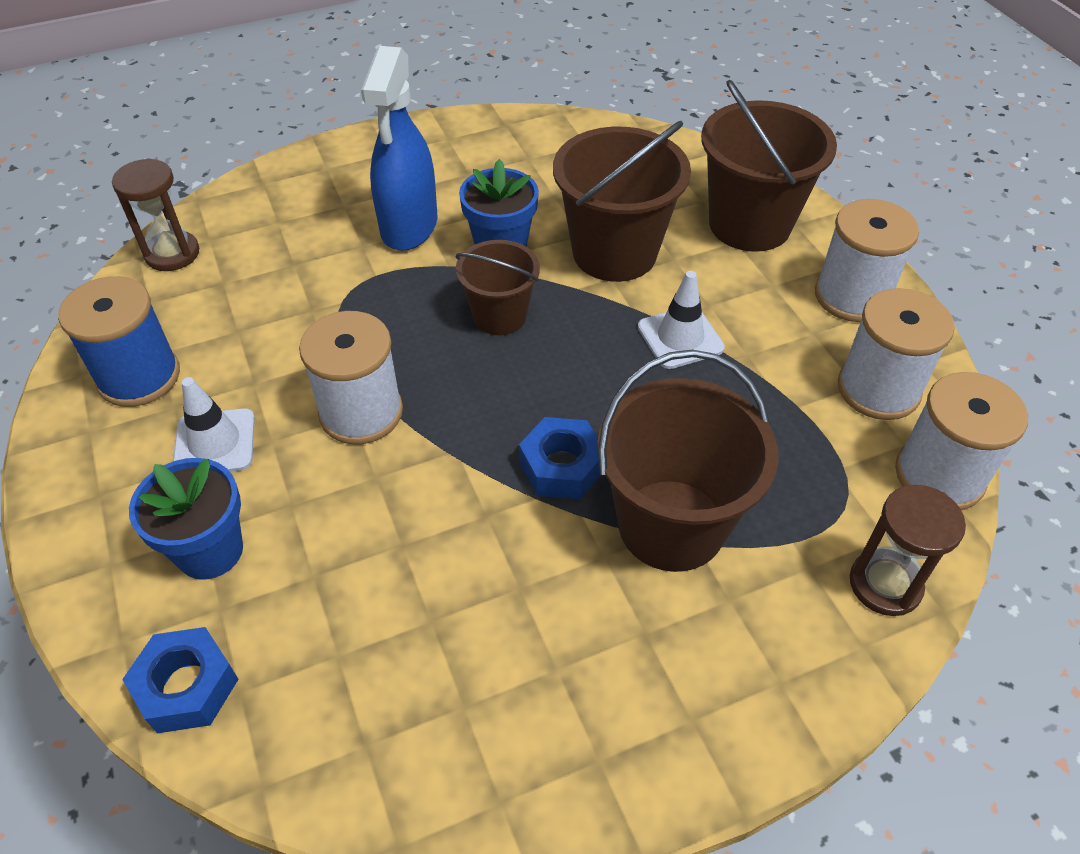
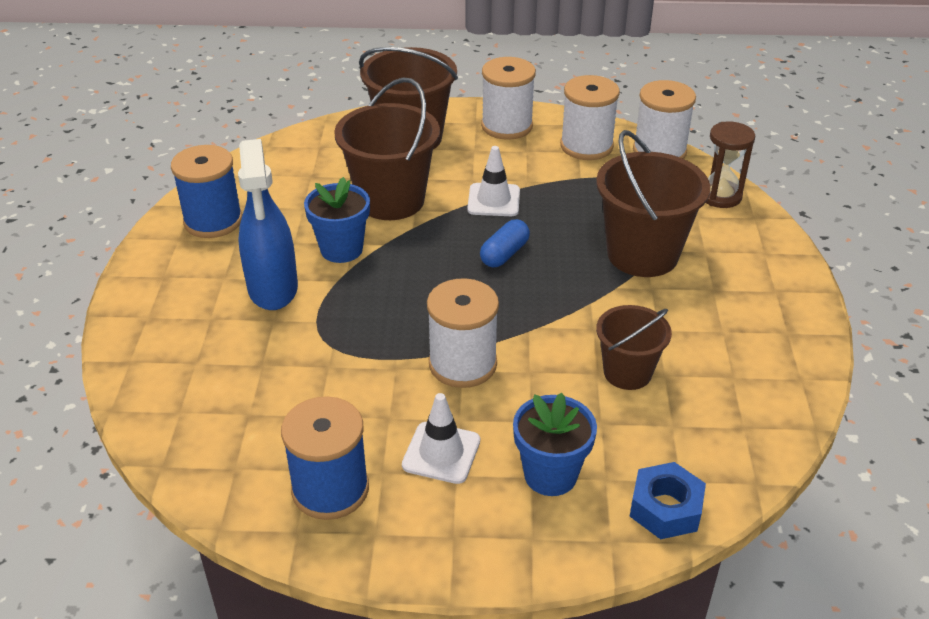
camera: 65 degrees left, 10 degrees down
brown hourglass [112,158,199,271] -> none
blue spray bottle [361,46,437,251] -> blue spray bottle turned 45 degrees clockwise [238,139,298,310]
brown bucket [456,240,540,335] -> brown bucket moved to [596,305,672,390]
blue nut [519,417,601,499] -> none
none -> blue spool [171,145,243,238]
none -> blue capsule [480,219,530,267]

